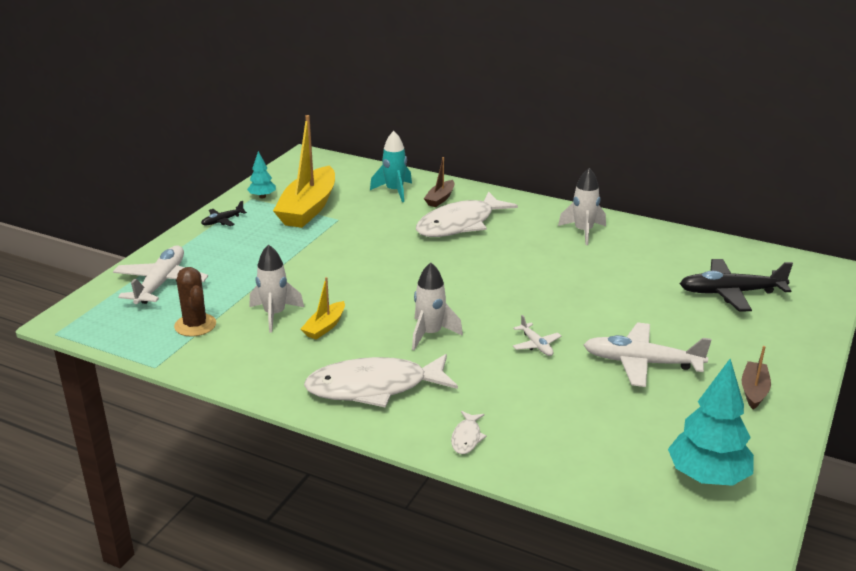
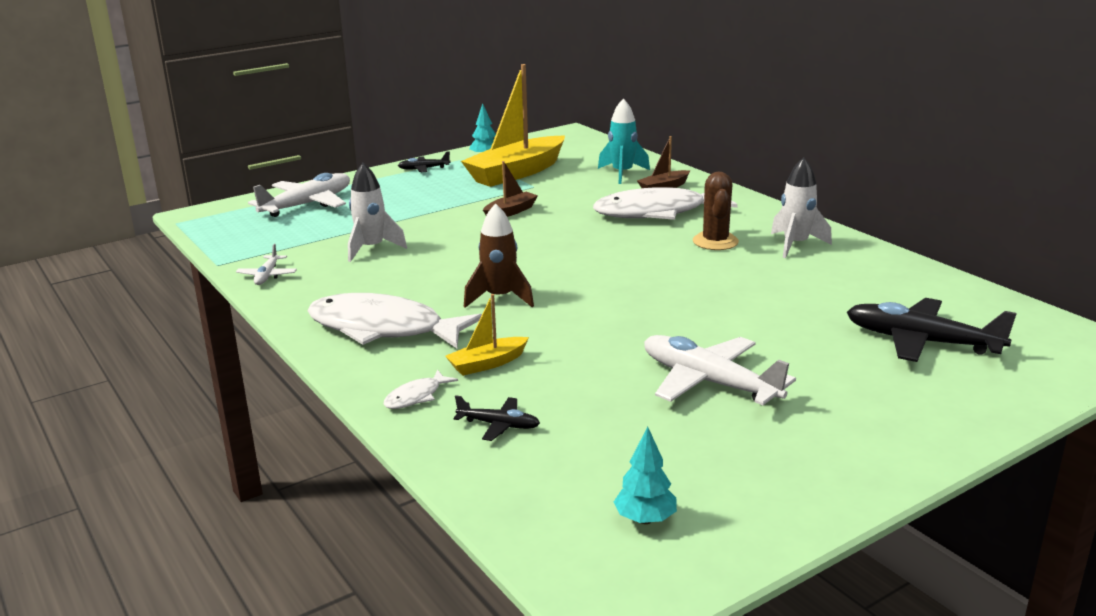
camera: 30 degrees right, 5 degrees down
brown cactus [174,267,216,337] -> brown cactus moved to [693,171,739,250]
yellow boat [301,277,345,340] -> yellow boat moved to [445,294,529,376]
white rocket [412,262,463,350] -> brown rocket [464,203,534,308]
white plane [513,315,561,356] -> white plane moved to [236,244,297,285]
turquoise tree [668,359,754,486] -> turquoise tree [614,426,677,524], size x0.53
brown boat [742,346,771,409] -> brown boat moved to [483,161,538,217]
none -> black plane [453,395,540,441]

